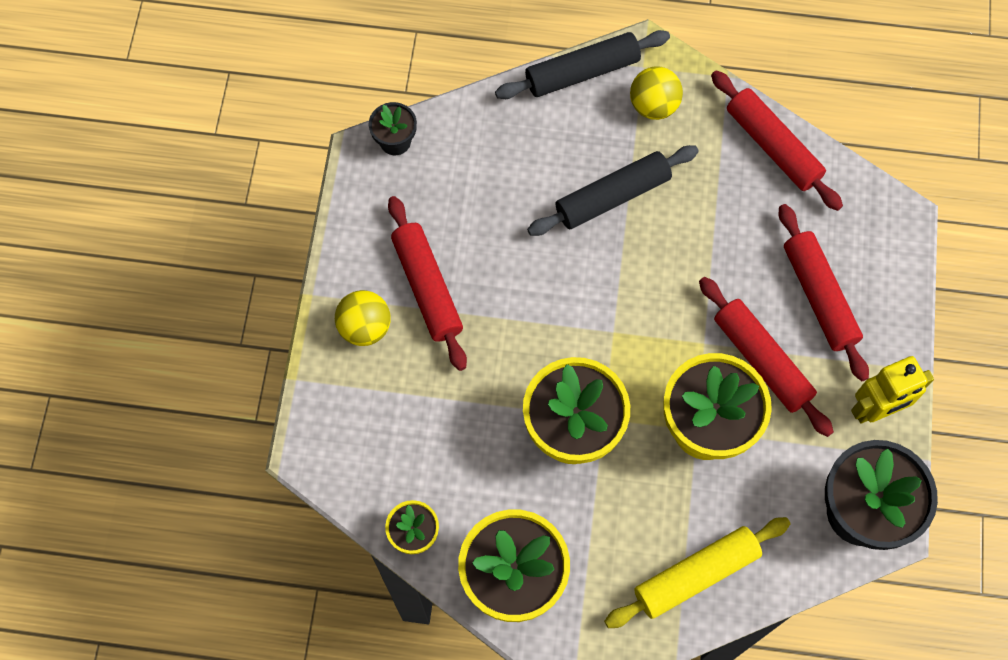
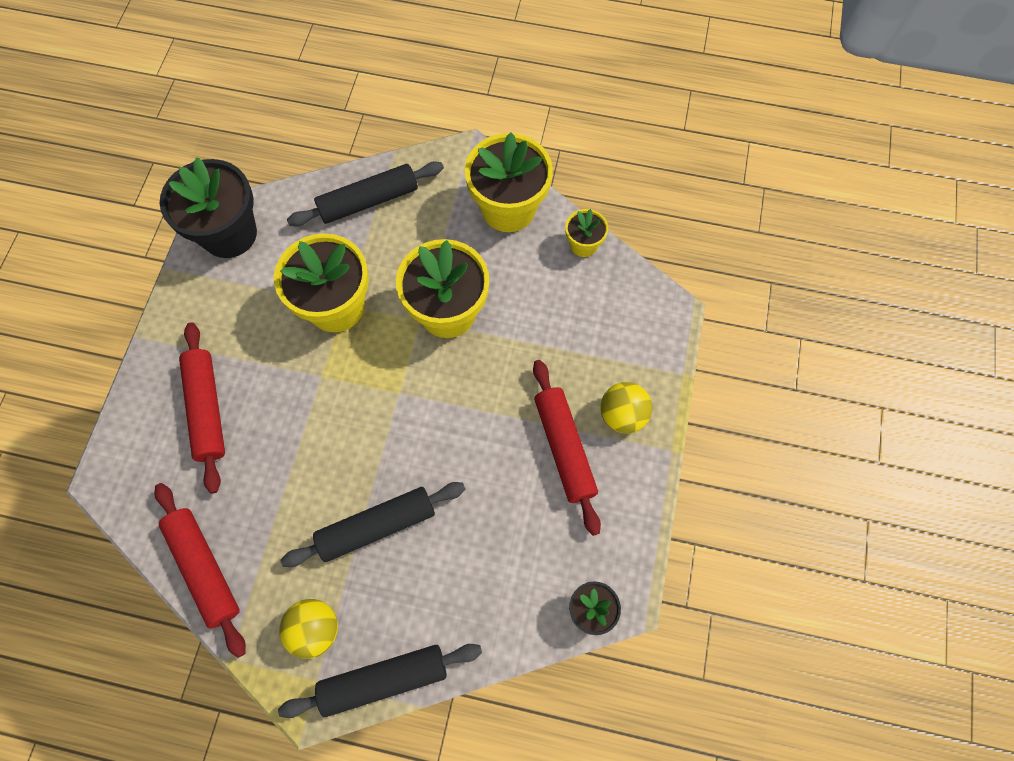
camera: 175 degrees left, 0 degrees up
yellow rolling pin [604,517,790,628] -> black rolling pin [287,161,444,227]
red rolling pin [699,277,834,437] -> none
yellow robot [851,356,934,424] -> none

